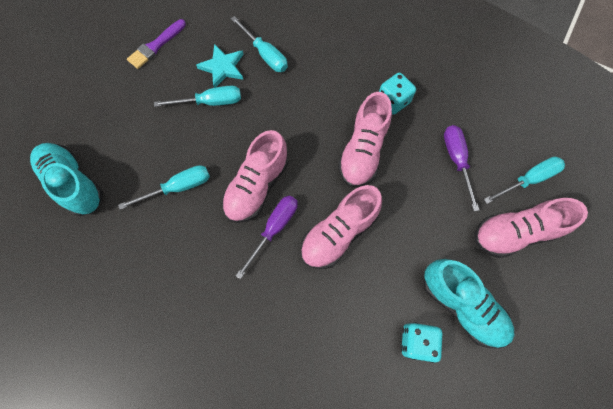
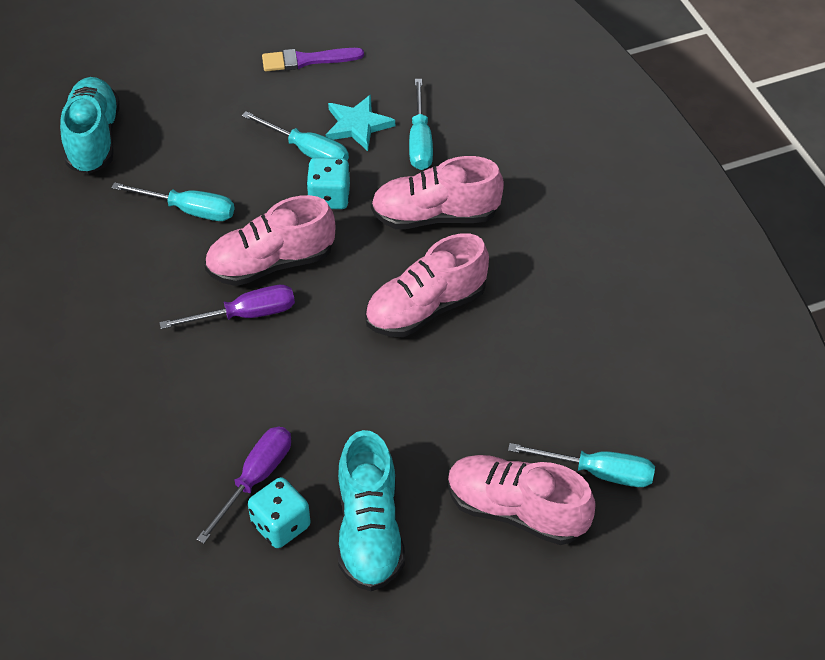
camera: 40 degrees right, 20 degrees down
pink shoe [301,185,382,269] -> pink shoe moved to [371,156,504,229]
turquoise dice [379,73,416,114] -> turquoise dice moved to [306,157,350,209]
purple screwdriver [444,125,479,211] -> purple screwdriver moved to [196,427,291,544]

